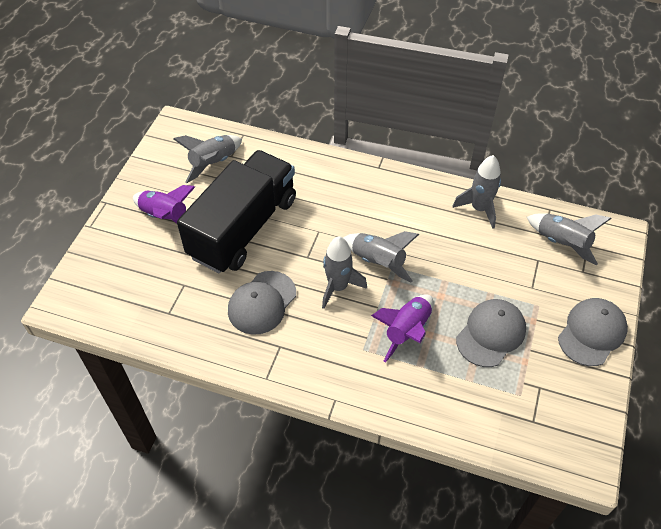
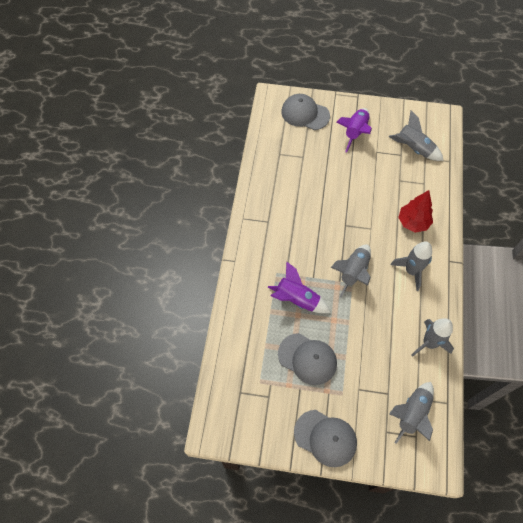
camera: 80 degrees right, 10 degrees up
black truck [177,150,296,273] -> none
grey cap [228,271,296,335] -> grey cap moved to [281,94,330,130]
grey rocket [322,236,367,309] -> grey rocket moved to [391,241,432,291]
none -> red tree [398,190,433,233]

